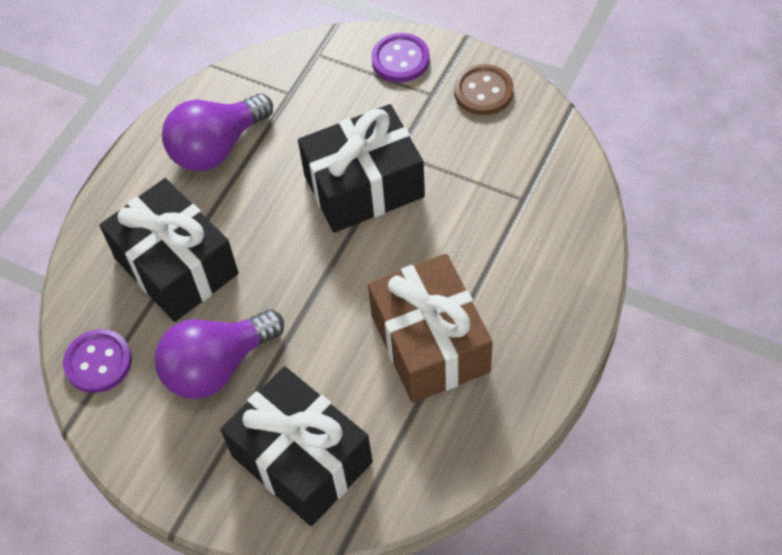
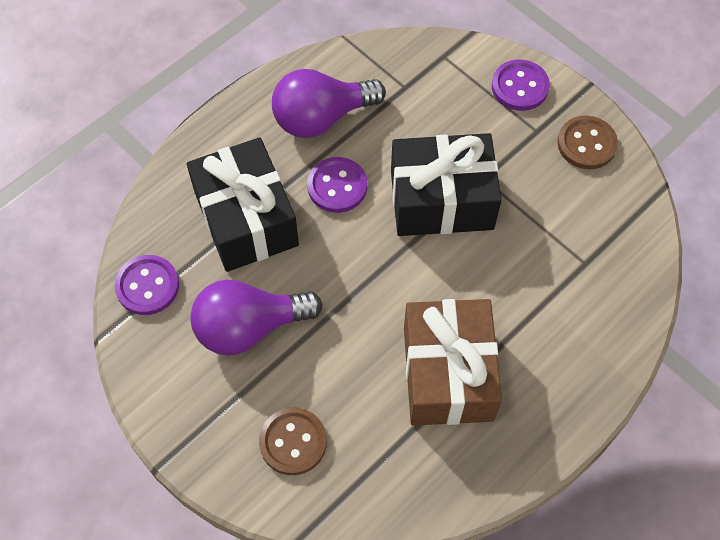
camera: 15 degrees right, 5 degrees up
black gift [221,366,373,526] -> brown button [259,407,327,475]
none -> purple button [307,157,367,213]

